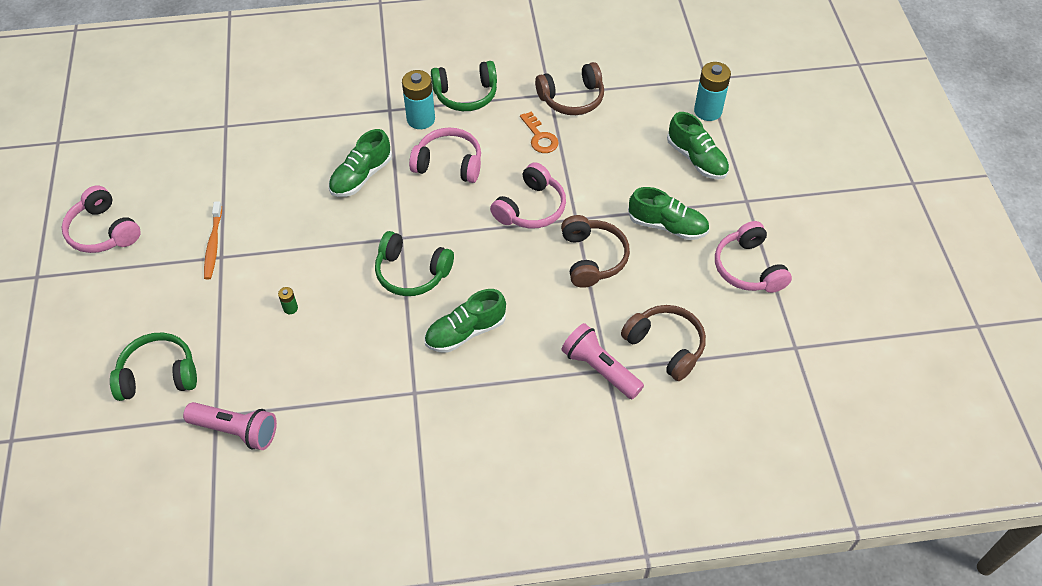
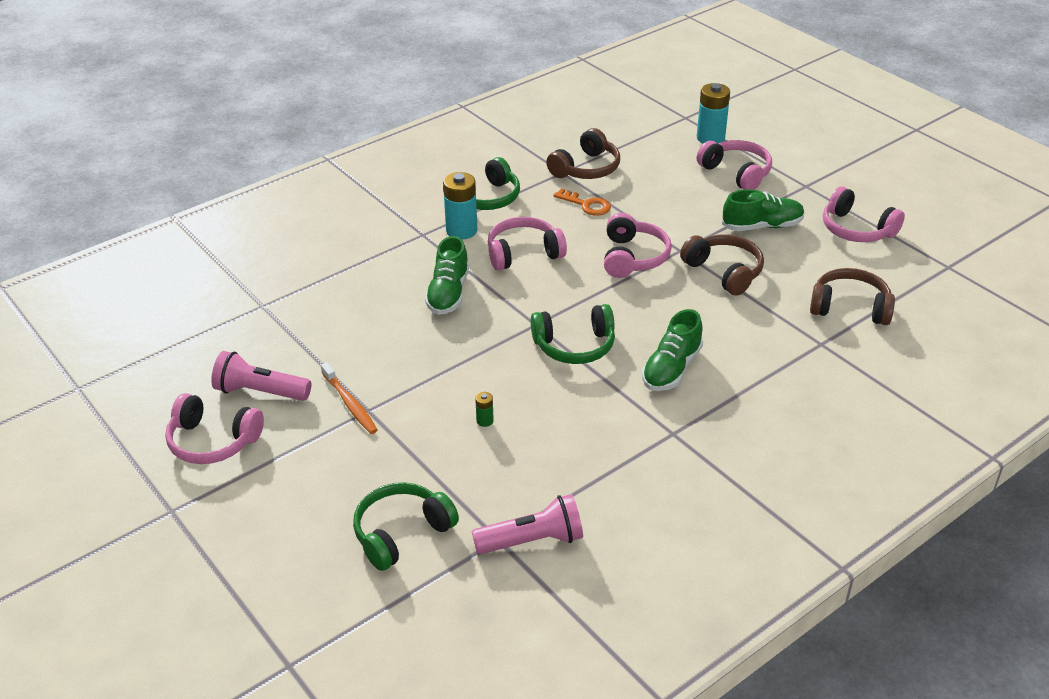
camera: 30 degrees left, 15 degrees down
pink flashlight [561,323,644,399] -> pink flashlight moved to [211,351,311,401]
green shoe [667,112,729,180] -> pink headphones [697,140,772,190]

